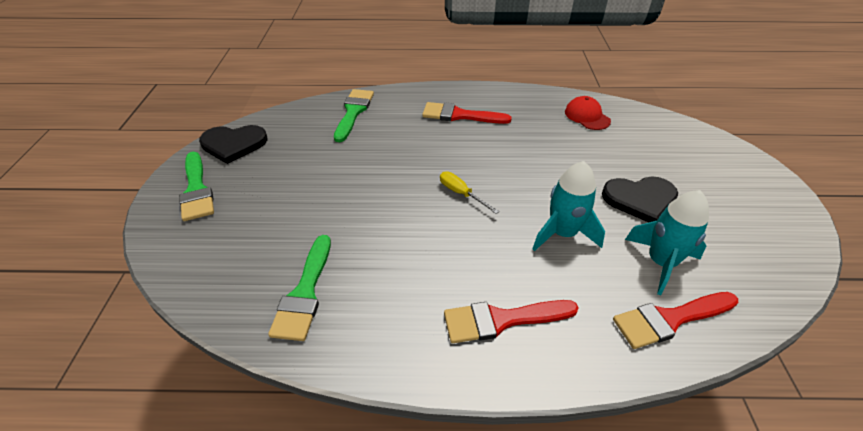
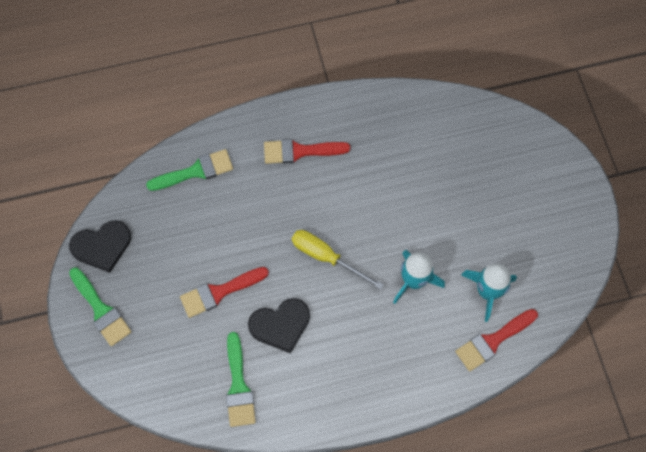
camera: 15 degrees left, 25 degrees up
green brush [334,89,374,142] -> green brush turned 75 degrees clockwise [146,149,233,191]
yellow screwdriver [440,172,499,214] -> yellow screwdriver [292,230,384,290], size x1.61
red brush [444,300,578,343] -> red brush moved to [180,267,269,318]
red cap [565,96,611,130] -> none
black heart [602,177,678,223] -> black heart moved to [248,298,310,353]

